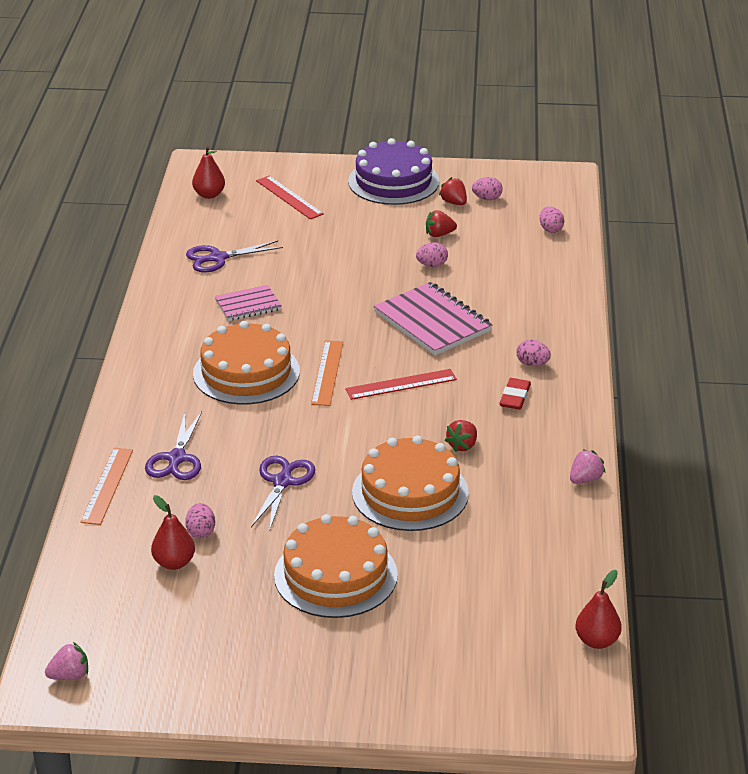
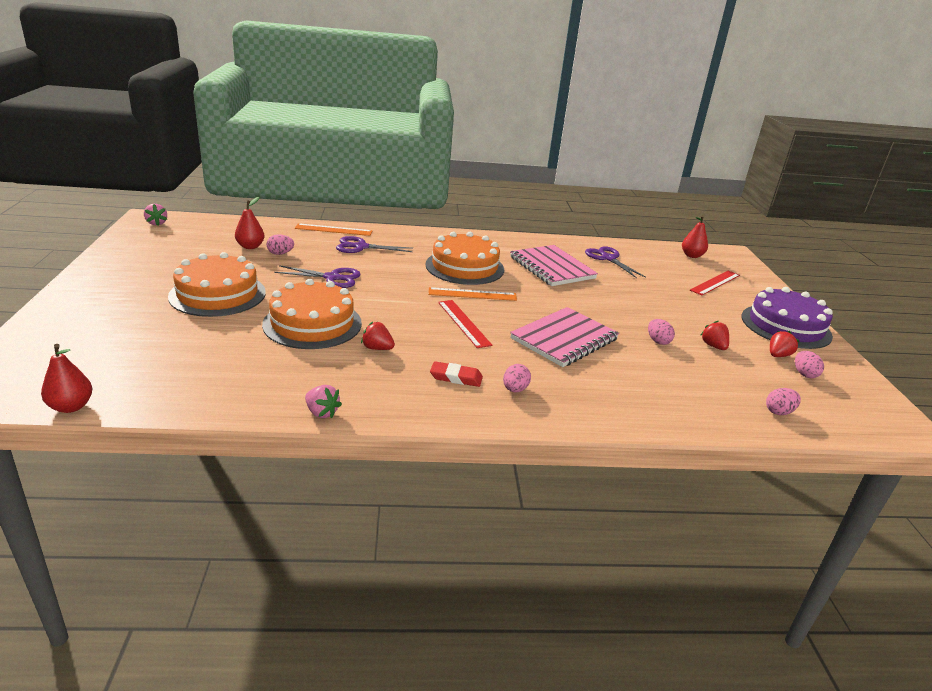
camera: 80 degrees right, 5 degrees down
pink notebook [215,285,282,321] -> pink notebook [510,245,598,286], size x1.72

